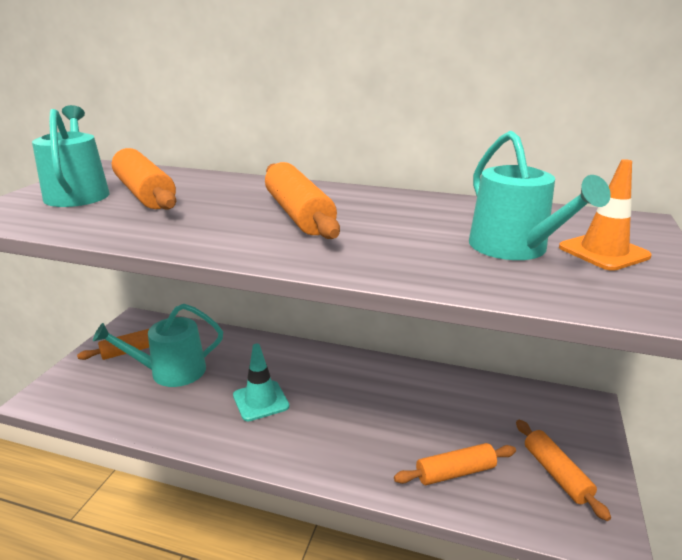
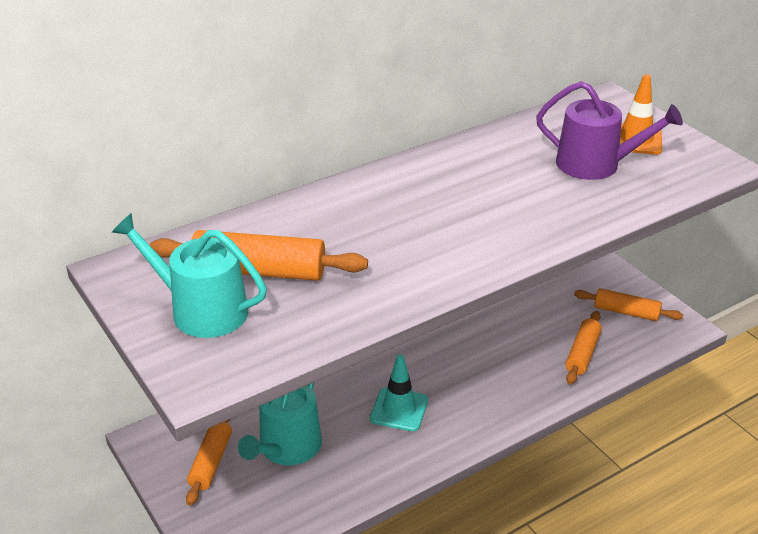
camera: 50 degrees left, 10 degrees up
orange rolling pin [265,162,340,239] -> none
turquoise watering can [469,131,611,260] -> purple watering can [536,81,683,180]

